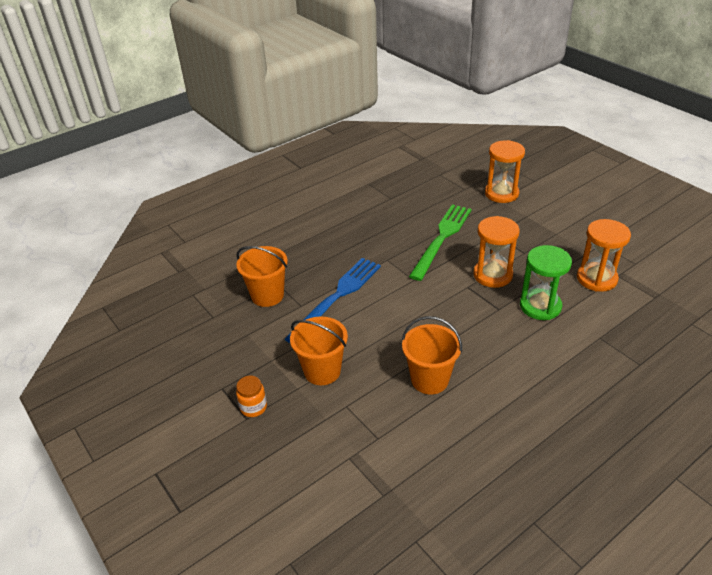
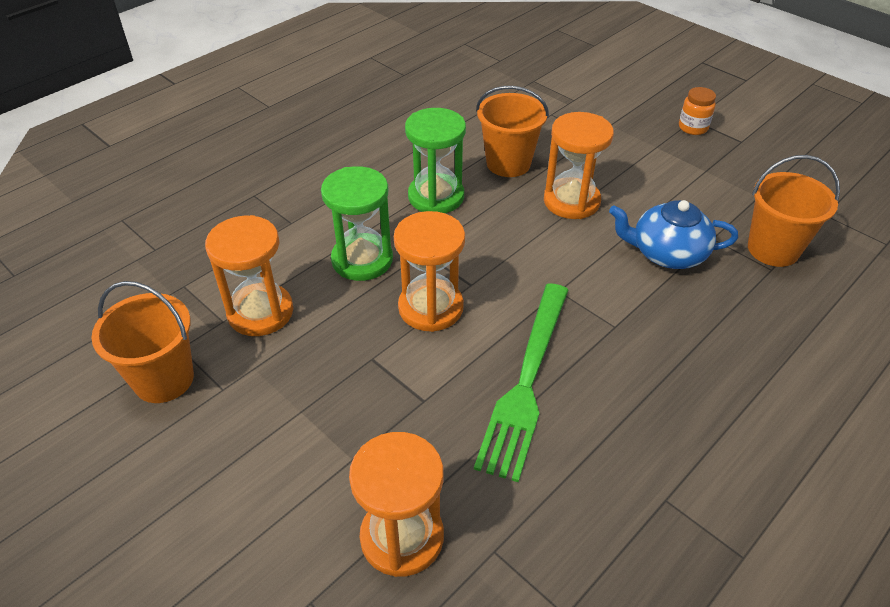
camera: 170 degrees right, 5 degrees up
blue fork [285,258,381,343] -> blue teapot [609,200,738,269]
orange bucket [290,316,348,385] -> orange bucket moved to [92,281,194,403]
none -> green hourglass [405,108,466,213]
none -> orange hourglass [544,112,614,219]

